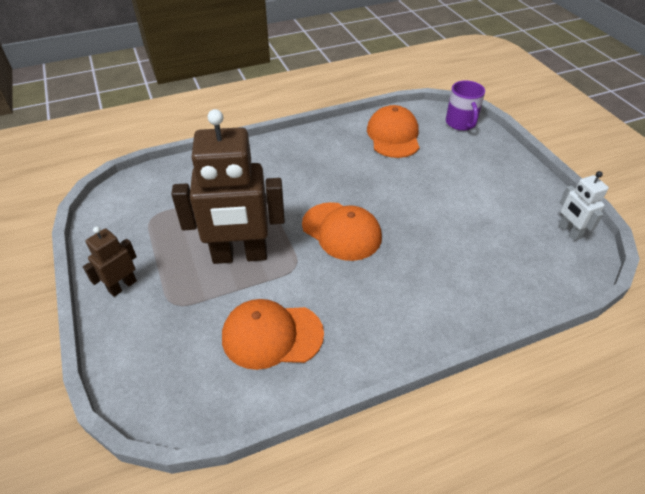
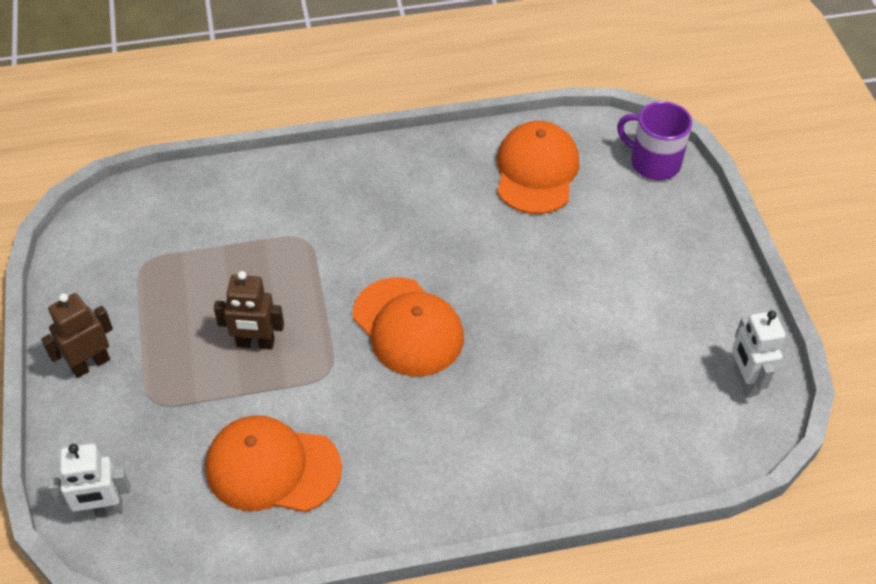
camera: 10 degrees right, 5 degrees up
brown robot [171,109,285,264] -> brown robot [214,271,284,350], size x0.48
purple mug [446,80,485,131] -> purple mug turned 120 degrees clockwise [617,101,692,180]
none -> white robot [48,443,131,519]

